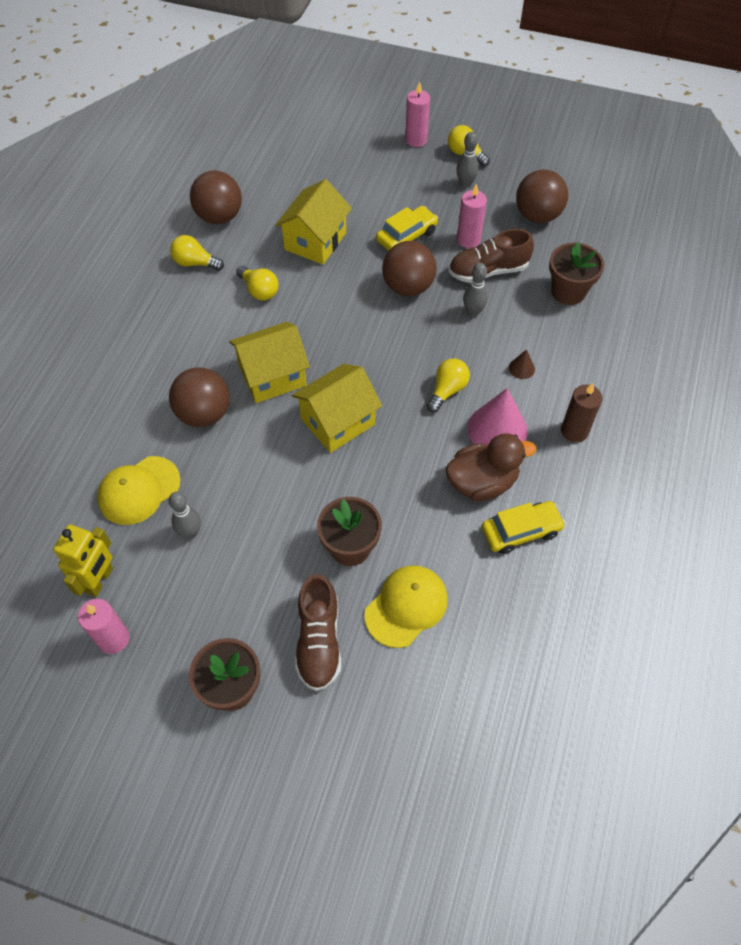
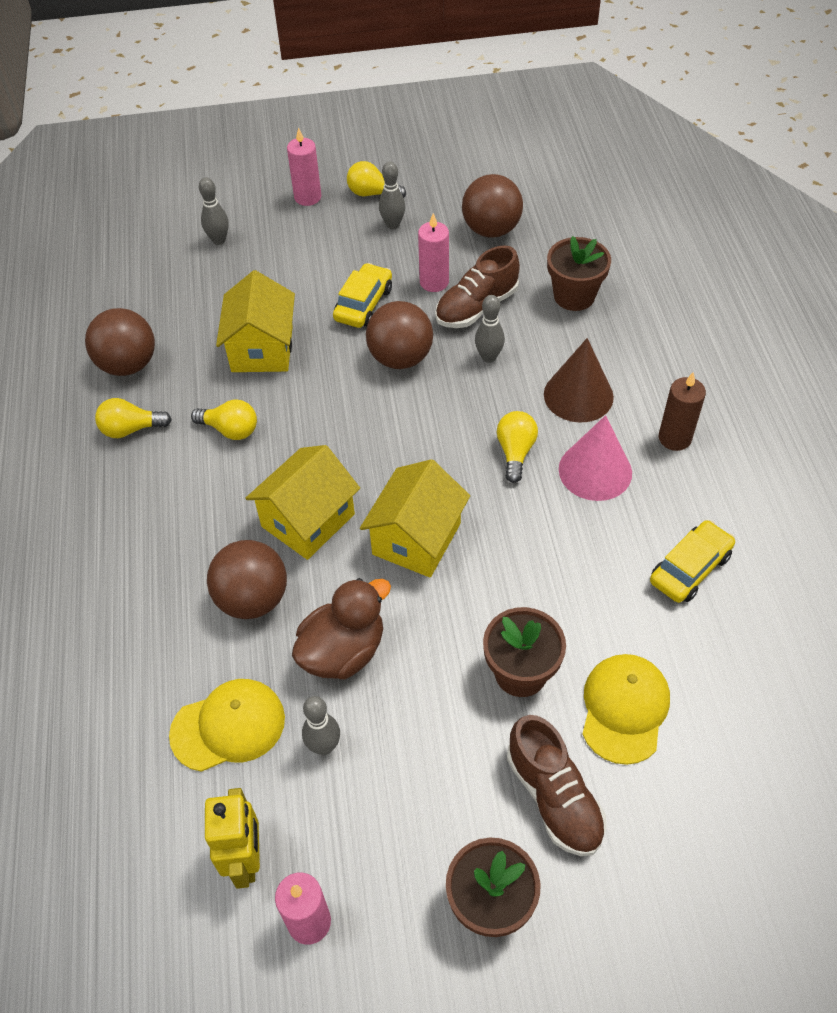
camera: 25 degrees left, 5 degrees down
yellow cap [97,456,181,525] -> yellow cap turned 135 degrees counterclockwise [169,679,285,772]
brown duck [446,433,536,501] -> brown duck moved to [292,578,391,679]
brown cone [509,349,535,379] -> brown cone [544,338,614,423], size x2.20
none -> grey bowling pin [199,177,229,245]

